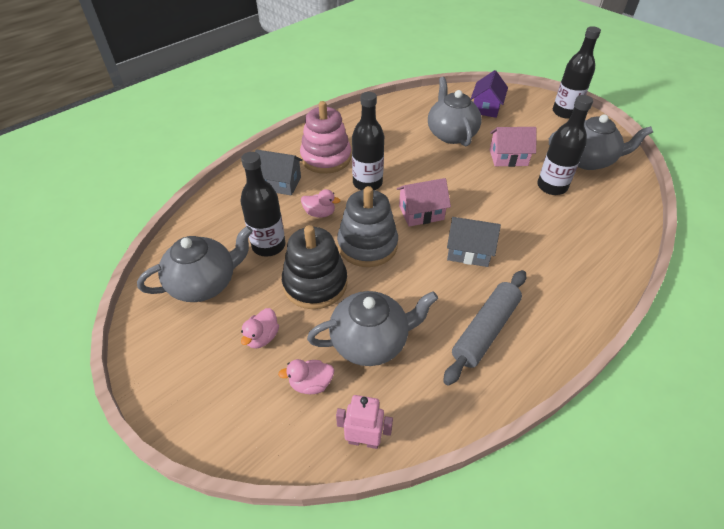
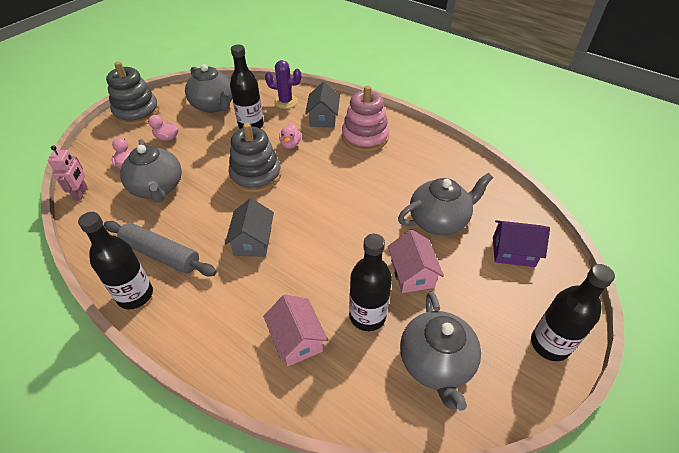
camera: 80 degrees right, 0 degrees up
black stacking toy [282,225,348,309] -> none
black bottle [352,92,384,190] -> black bottle moved to [78,212,153,309]
pink house [397,178,451,227] -> pink house moved to [263,294,328,366]
none -> grey stacking toy [106,62,159,125]
none -> purple cactus [265,60,301,109]

